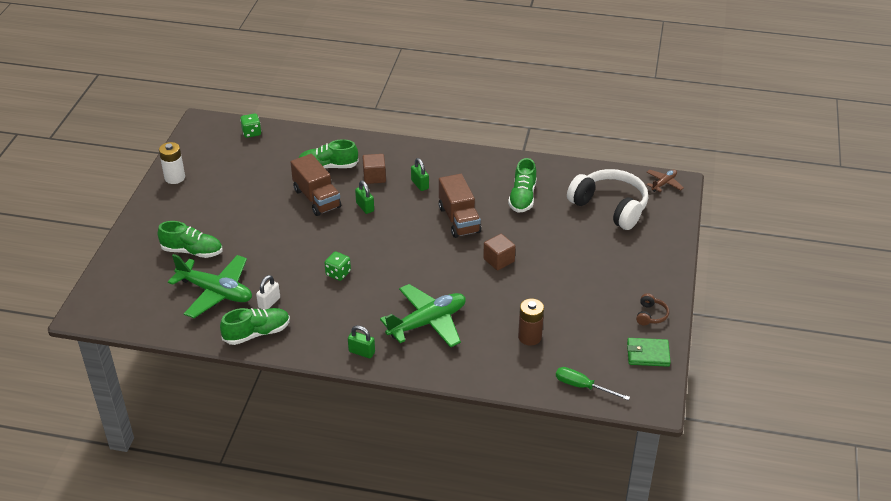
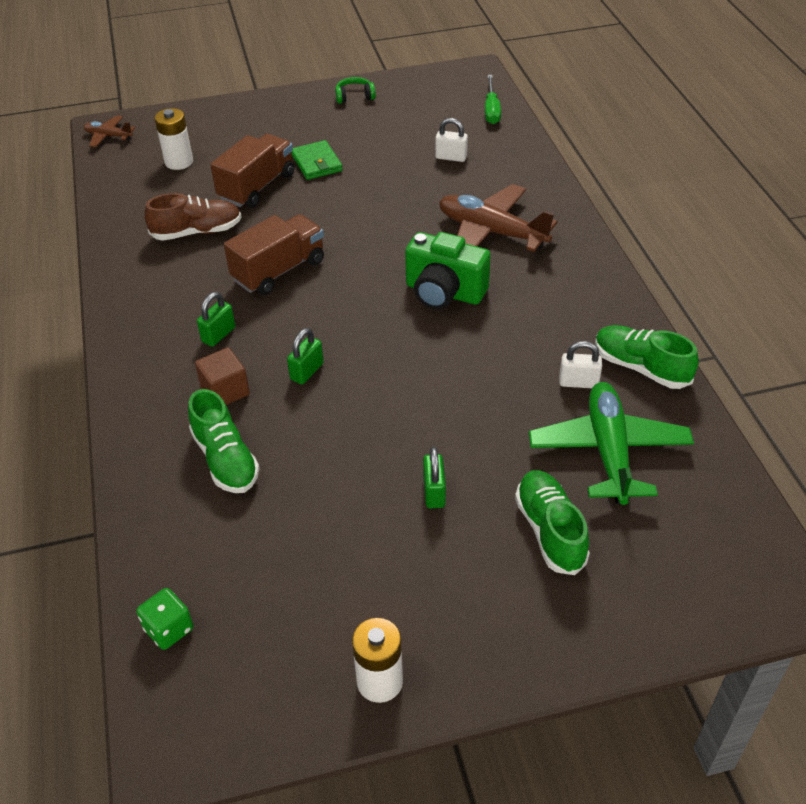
camera: 115 degrees left, 5 degrees up
brown truck [291,154,341,216] -> brown truck moved to [210,134,295,208]
green dice [324,251,351,281] -> none
green padlock [348,325,375,358] -> green padlock moved to [423,447,446,508]
green plane [380,284,466,348] -> brown plane [439,184,557,252]
brown cube [483,234,515,271] -> none
green shoe [508,158,537,213] -> brown shoe [144,193,241,241]
brown battery [518,298,544,346] -> white padlock [435,118,468,162]
white headphones [567,169,648,230] -> white battery [155,108,193,170]
green wallet [627,338,671,367] -> green wallet moved to [292,140,343,180]
brown headphones [636,293,669,325] -> green headphones [335,77,376,104]
none -> green camera [405,232,491,309]

